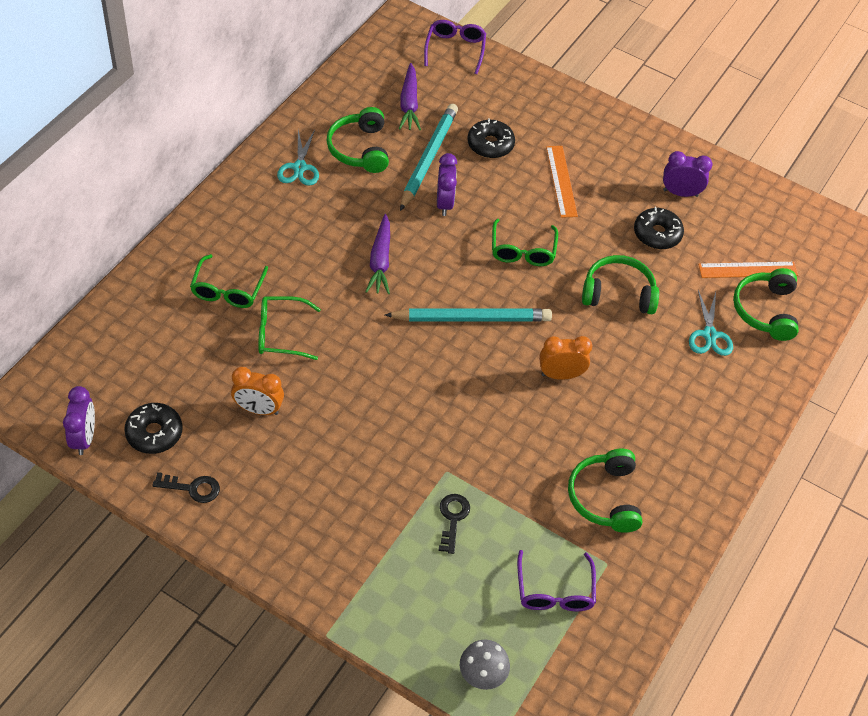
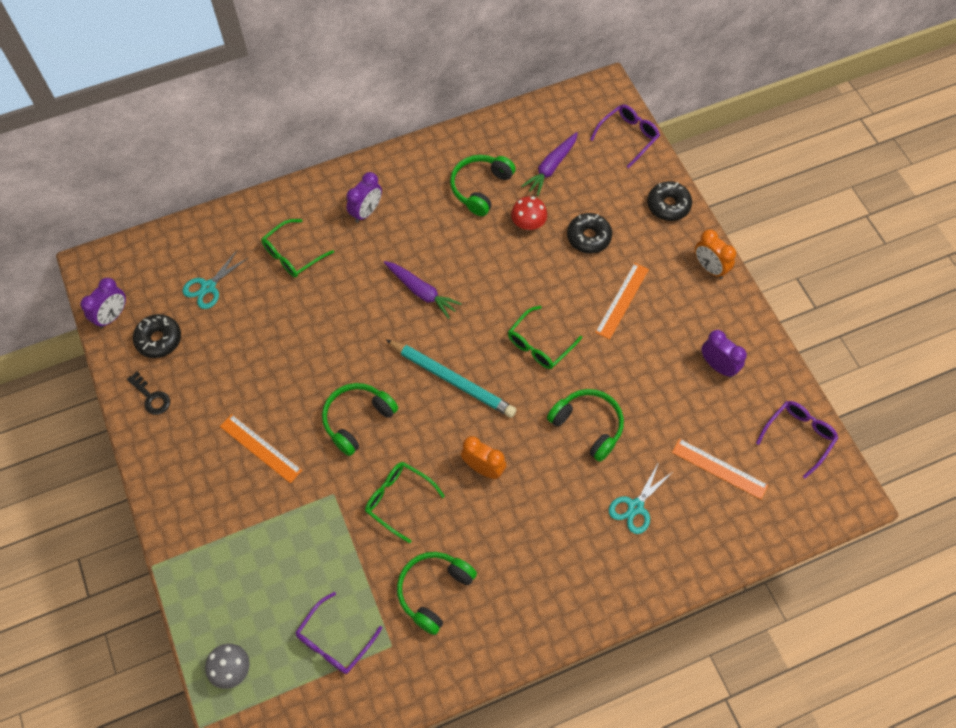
camera: 40 degrees right, 10 degrees up
orange clock [231,367,284,415] -> orange clock moved to [695,229,736,279]
green glasses [258,296,321,360] -> green glasses moved to [365,462,445,543]
turquoise scissors [277,130,319,186] -> turquoise scissors moved to [182,249,249,309]
purple carrot [365,214,390,294] -> purple carrot turned 90 degrees counterclockwise [384,261,462,319]
turquoise pencil [400,104,458,211] -> red mushroom [511,196,547,230]
purple clock [437,153,457,216] -> purple clock moved to [346,172,382,223]
black key [439,494,470,554] -> none
black donut [634,207,684,249] -> black donut moved to [647,181,692,221]
green headphones [733,268,799,341] -> green headphones moved to [322,383,398,456]
none -> orange ruler [220,414,302,483]
none -> purple glasses [756,401,838,479]

